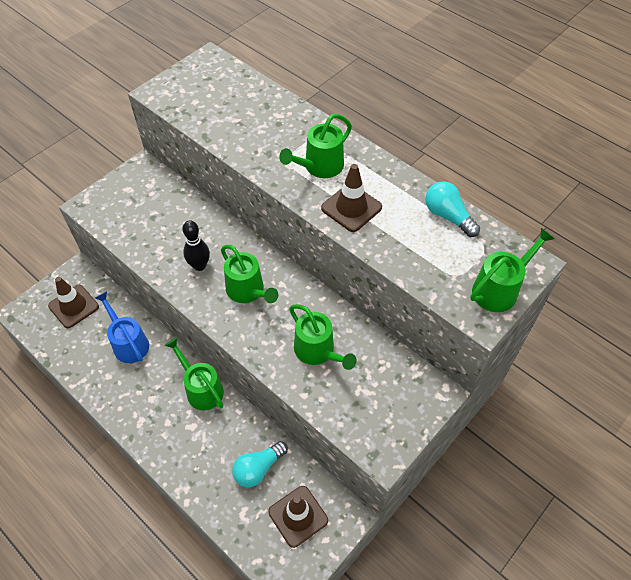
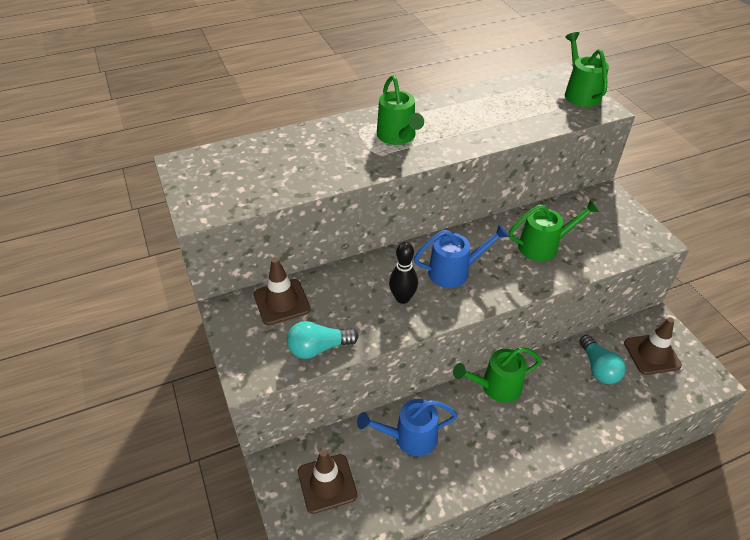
camera: 65 degrees left, 10 degrees down
green watering can [221,245,278,303] -> blue watering can [414,224,509,288]
brown traffic cone [321,164,382,232] -> brown traffic cone moved to [254,257,311,325]
turquoise light bulb [425,181,480,237] -> turquoise light bulb moved to [287,321,359,359]

